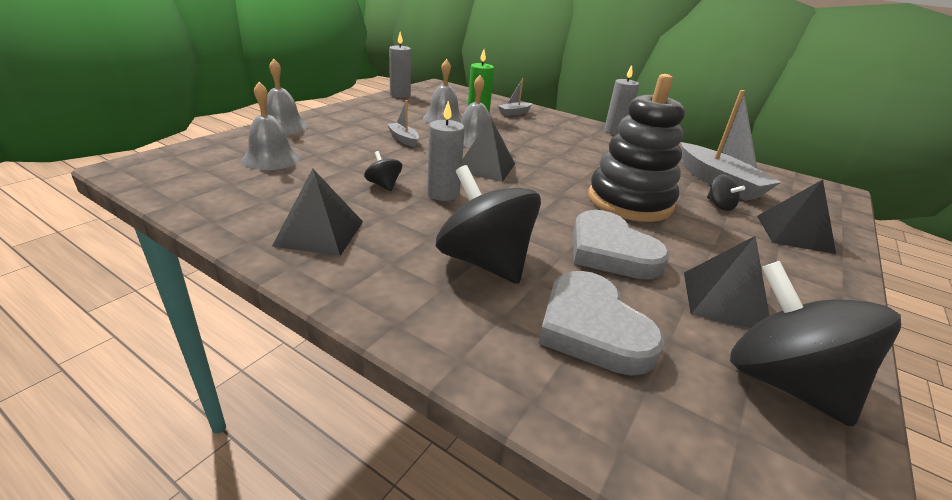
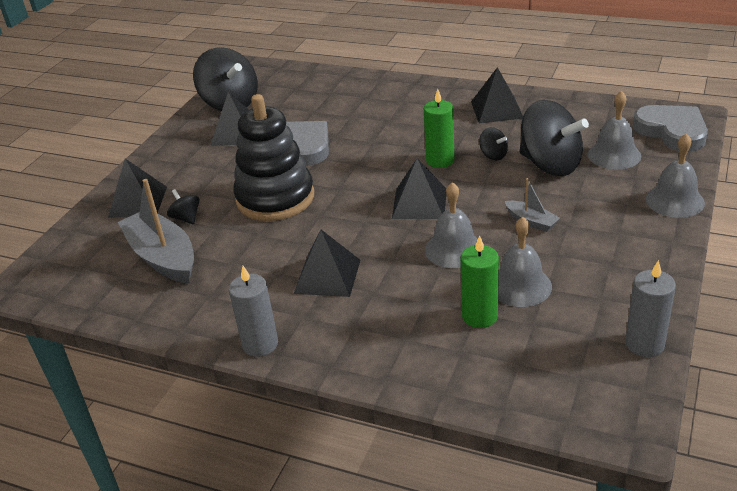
camera: 175 degrees right, 5 degrees up
grey candle [427,101,465,201] -> green candle [424,89,455,168]
black spinning top [436,165,541,284] -> black spinning top moved to [519,100,589,176]
grey boat [498,79,532,116] -> none
grey heart [538,271,665,376] -> grey heart moved to [632,105,708,152]
none -> black pyramid [294,230,360,297]

